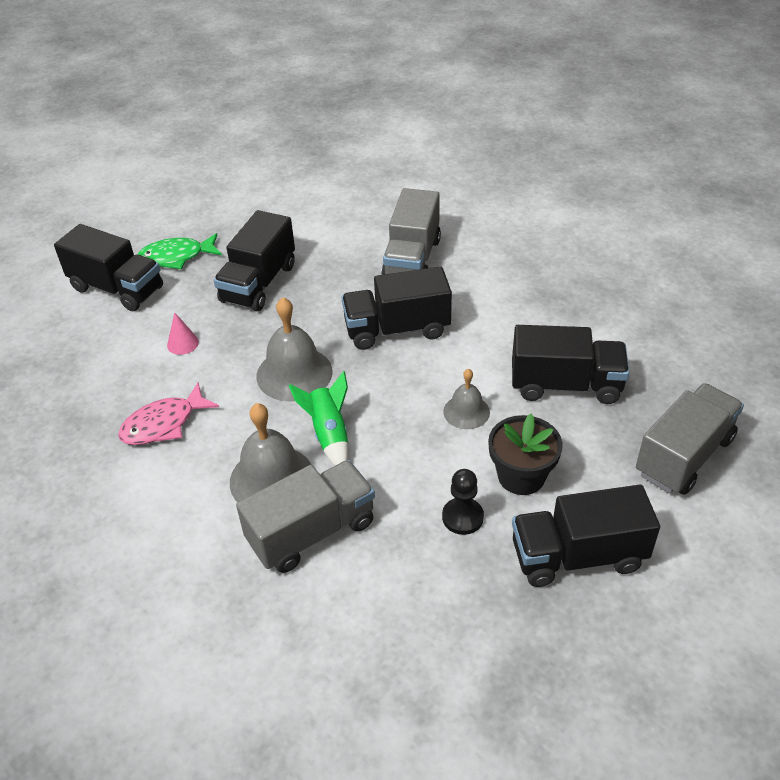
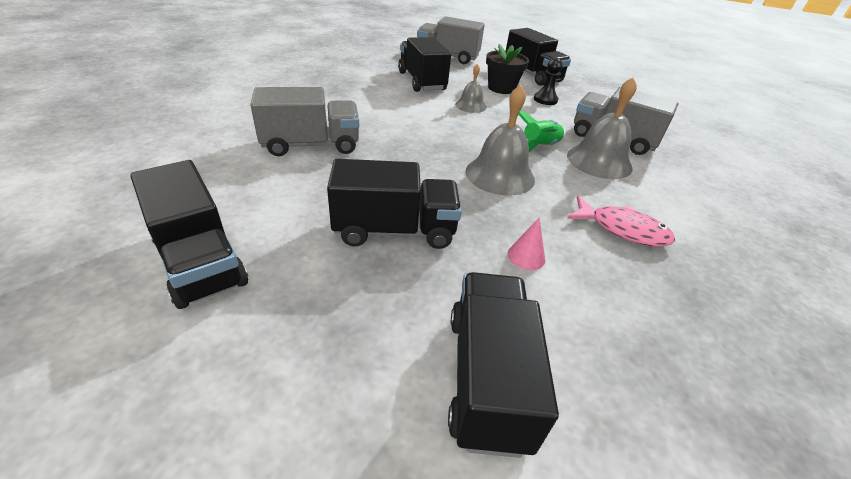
camera: 120 degrees left, 5 degrees down
green fish [137,233,222,269] -> none
black truck [342,267,452,350] -> black truck moved to [130,160,248,309]

